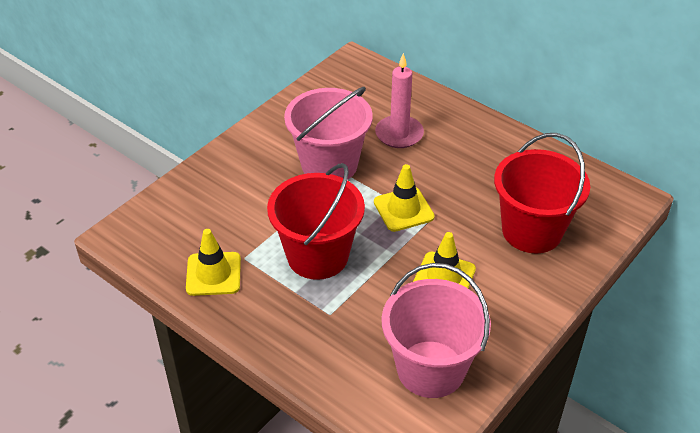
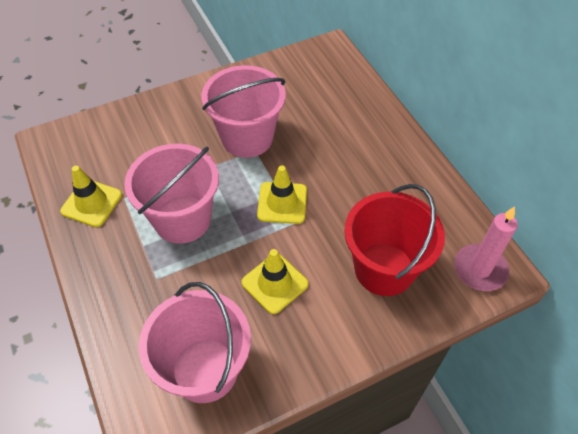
camera: 25 degrees right, 10 degrees up
red bucket [267,163,365,280] -> pink bucket [124,144,219,244]
pink candle [375,53,424,148] -> pink candle moved to [454,206,518,291]

